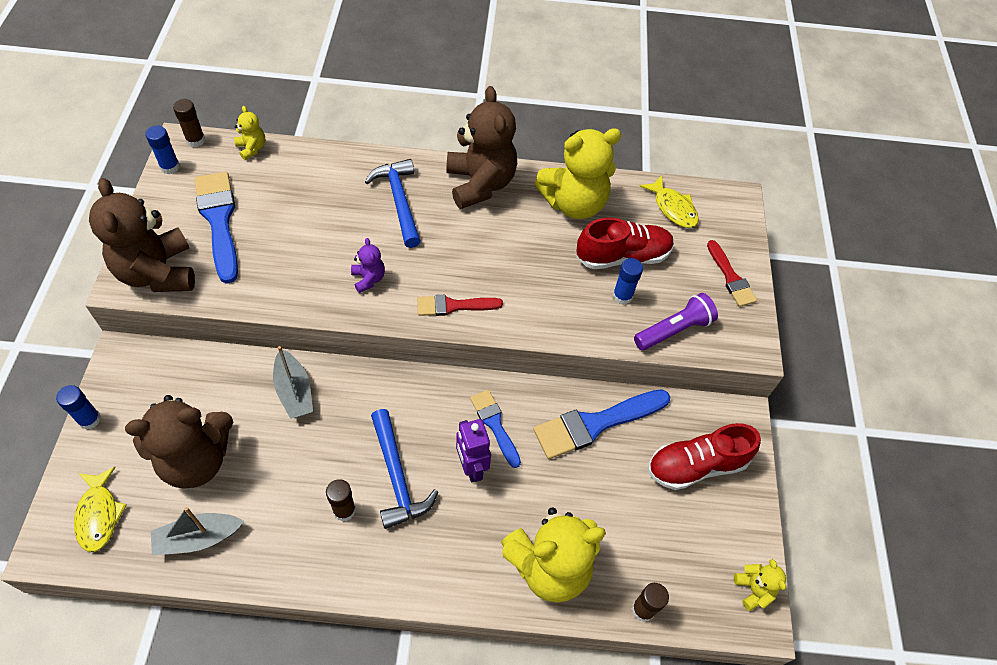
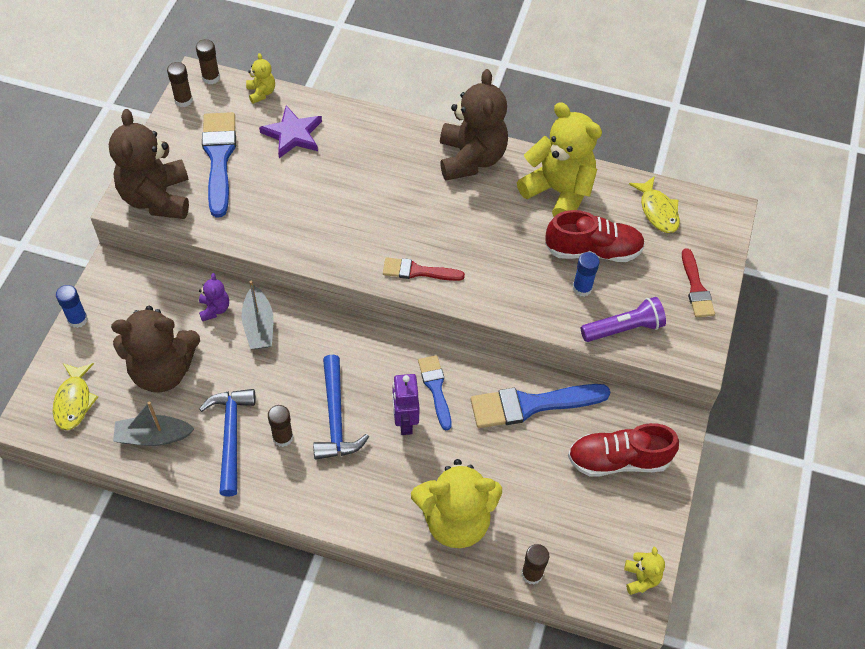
camera: 15 degrees right, 0 degrees up
blue glue stick [145,125,180,174] -> brown glue stick [167,62,193,107]
purple teddy bear [351,238,385,293] -> purple teddy bear moved to [199,273,229,321]
blue hammer [365,159,421,248] -> blue hammer moved to [199,389,255,497]
yellow teddy bear [534,128,622,219] -> yellow teddy bear turned 135 degrees counterclockwise [517,102,602,217]
none -> purple star [259,105,322,158]

